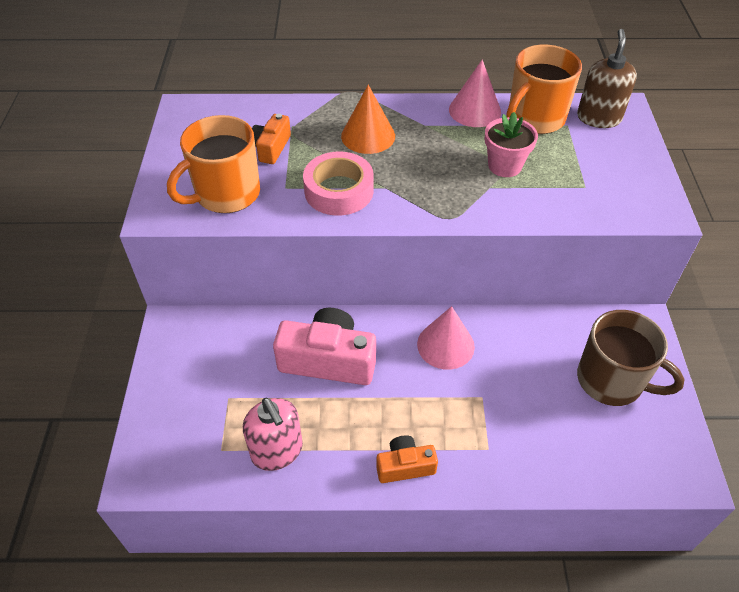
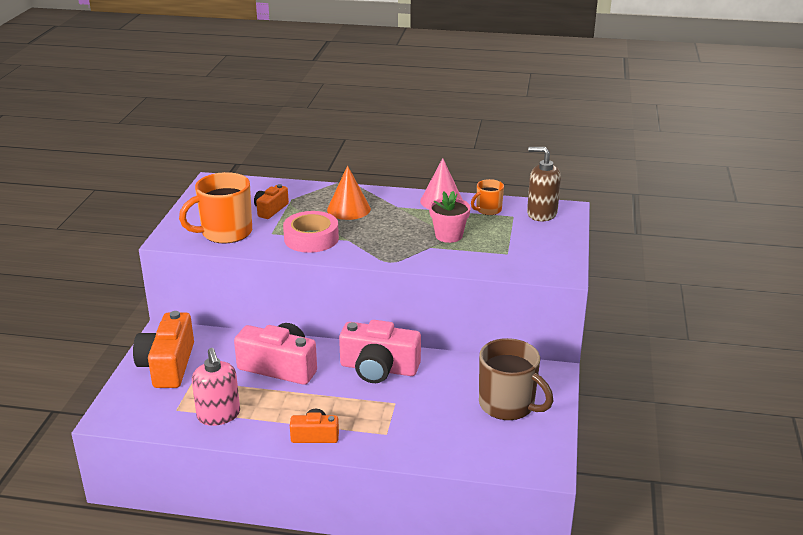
camera: 10 degrees right, 20 degrees down
pink cone [417,306,475,370] -> pink camera [339,320,421,383]
orange mug [507,45,582,134] -> orange mug [471,179,504,215], size x0.53
brown soap dispenser [577,29,637,128] -> brown soap dispenser turned 90 degrees counterclockwise [527,147,561,221]
none -> orange camera [133,311,194,388]

